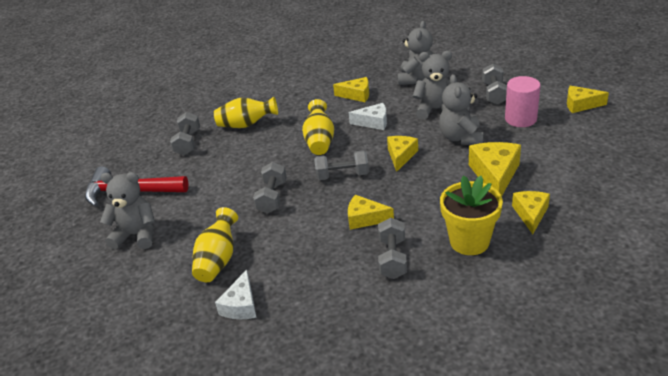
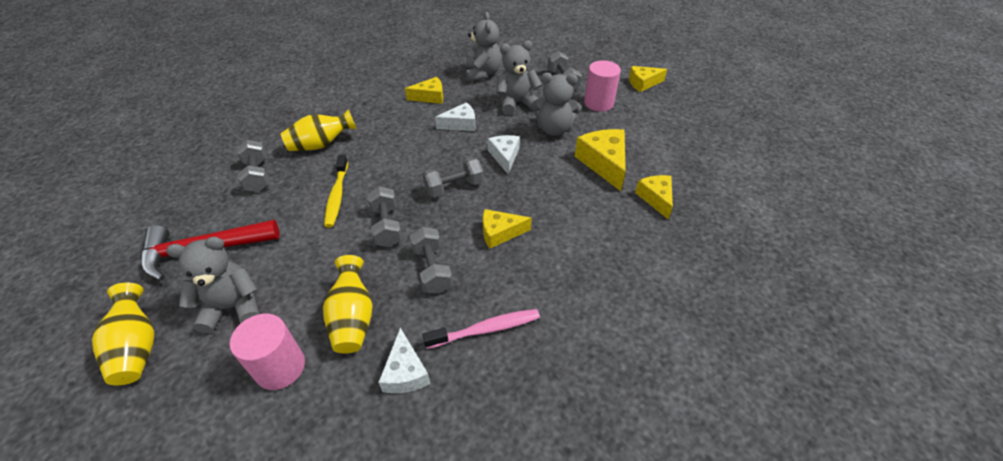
camera: 25 degrees left, 10 degrees up
yellow vase [302,99,334,155] -> yellow vase moved to [92,282,155,385]
grey dumbbell [378,218,407,279] -> grey dumbbell moved to [410,227,453,294]
yellow cheese [387,136,418,172] -> white cheese [488,135,520,174]
grey teddy bear [439,74,484,145] -> grey teddy bear turned 60 degrees counterclockwise [531,73,581,136]
yellow flower pot [440,175,503,255] -> none
none -> pink cylinder [230,314,305,390]
none -> yellow toothbrush [324,155,348,227]
none -> pink toothbrush [422,309,540,349]

